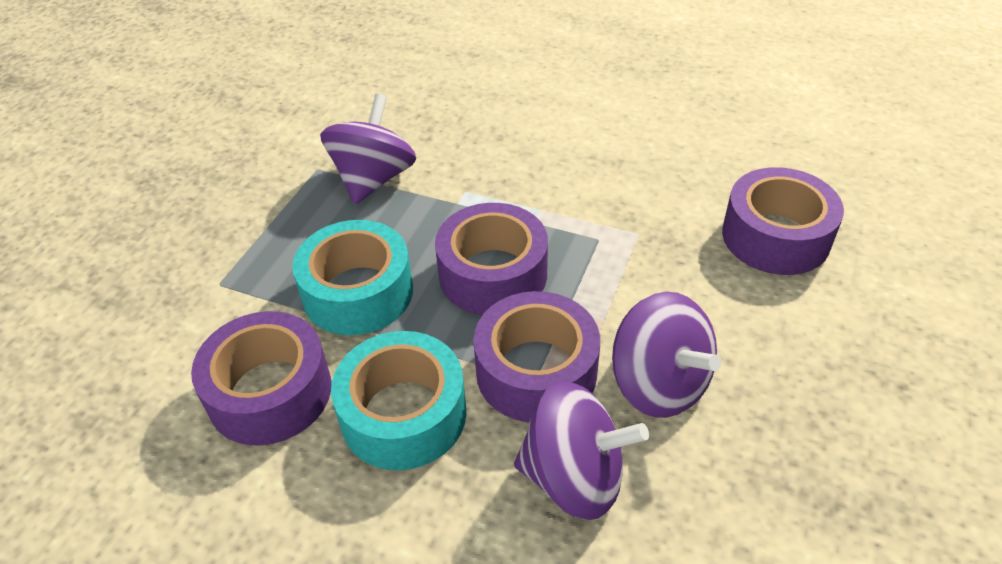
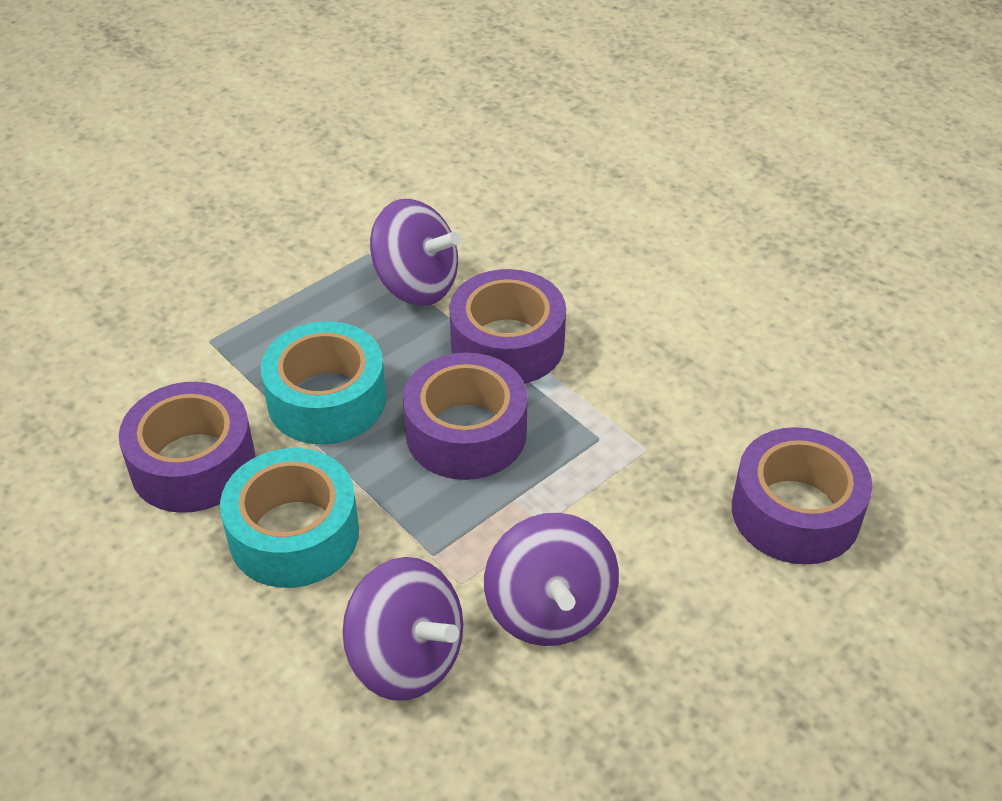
camera: 25 degrees right, 0 degrees up
purple spinning top [320,94,416,204] -> purple spinning top turned 75 degrees clockwise [370,199,461,306]
purple tape [473,291,600,423] -> purple tape moved to [449,269,566,384]

